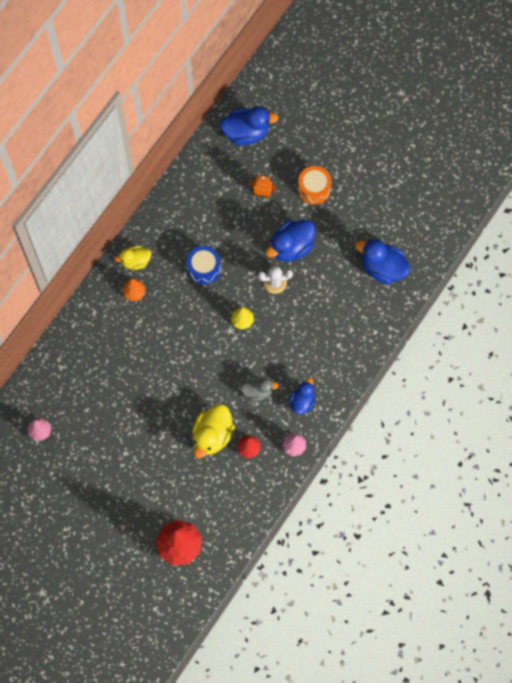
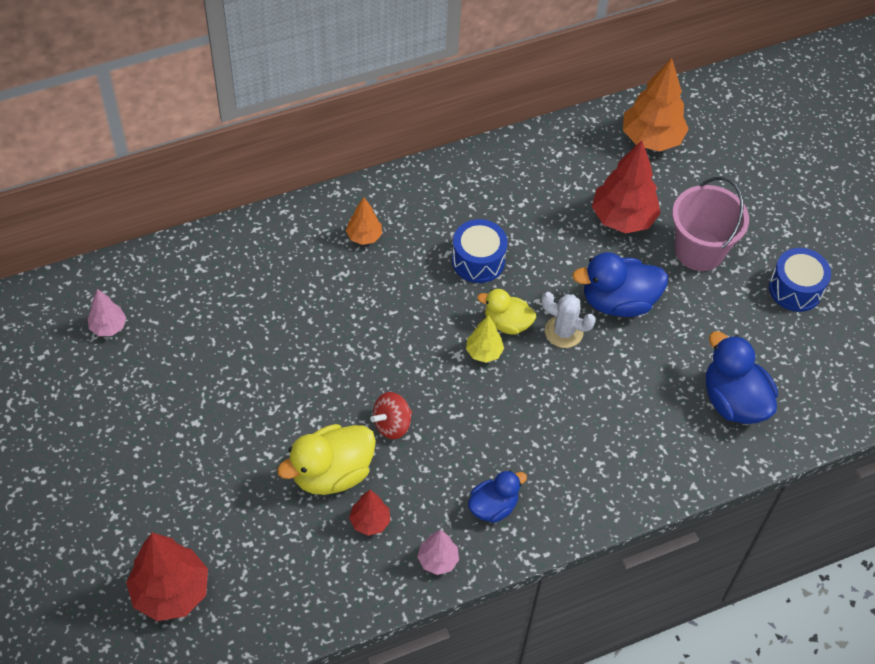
camera: 30 degrees right, 15 degrees down
yellow duck [114,246,151,270] -> yellow duck moved to [477,289,536,335]
blue duck [220,106,279,145] -> orange tree [623,58,689,152]
grey duck [240,377,279,401] -> none
orange robot [250,175,276,198] -> red tree [592,140,661,233]
orange drum [298,166,332,205] -> pink bucket [672,177,749,271]
none -> red spinning top [370,392,412,439]
none -> blue drum [769,248,831,312]

